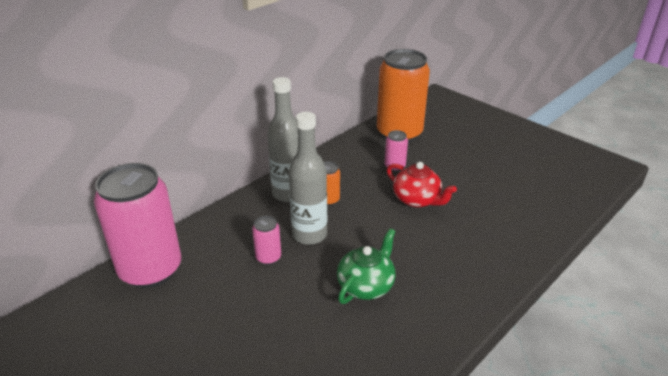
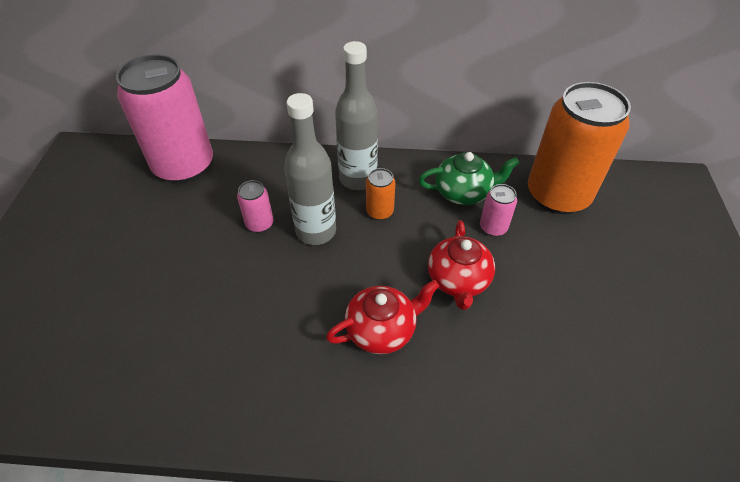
camera: 50 degrees right, 15 degrees up
green teapot [337,228,396,304] -> green teapot moved to [418,152,519,205]
none -> red teapot [326,280,440,354]

